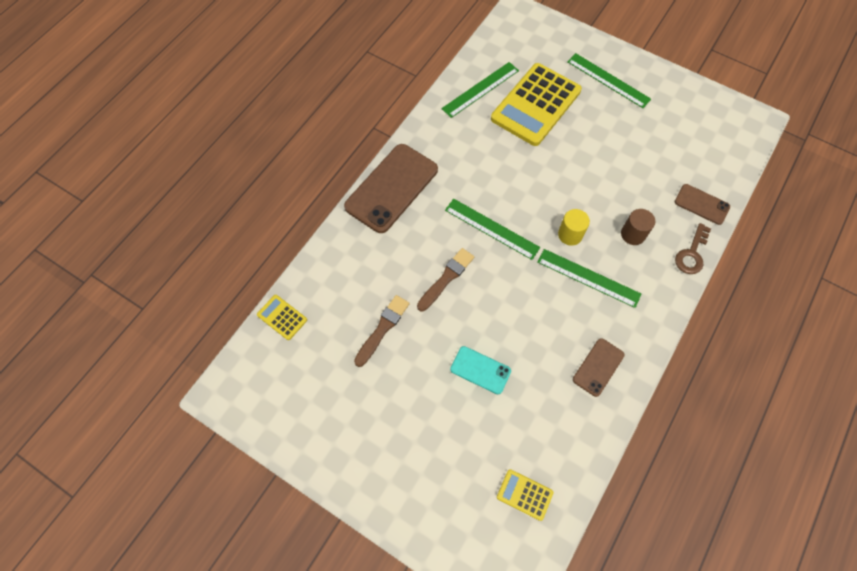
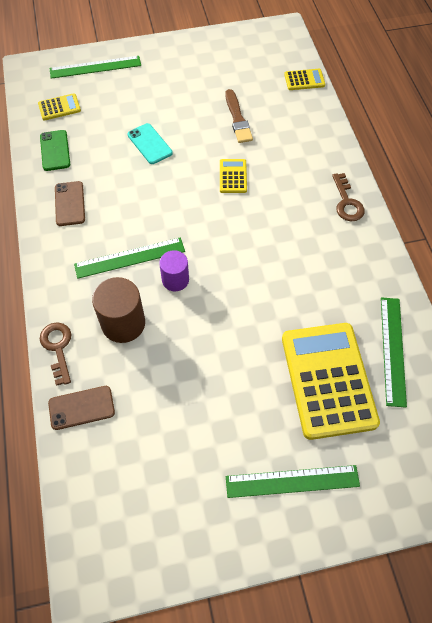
camera: 135 degrees right, 5 degrees down
brown phone [344,144,438,233] -> brown key [332,173,365,221]
brown brush [417,248,474,311] -> yellow calculator [220,159,247,193]
green ruler [445,199,540,260] -> green ruler moved to [50,56,141,79]
turquoise phone [450,346,511,394] -> turquoise phone turned 75 degrees clockwise [127,123,173,164]
yellow cylinder [558,209,590,246] -> purple cylinder [159,250,189,291]
brown cylinder [621,209,655,245] -> brown cylinder [92,277,145,343], size x1.56
none -> green phone [40,130,70,171]

